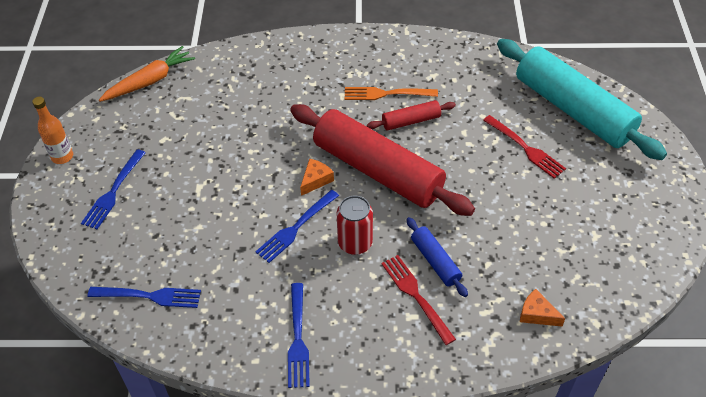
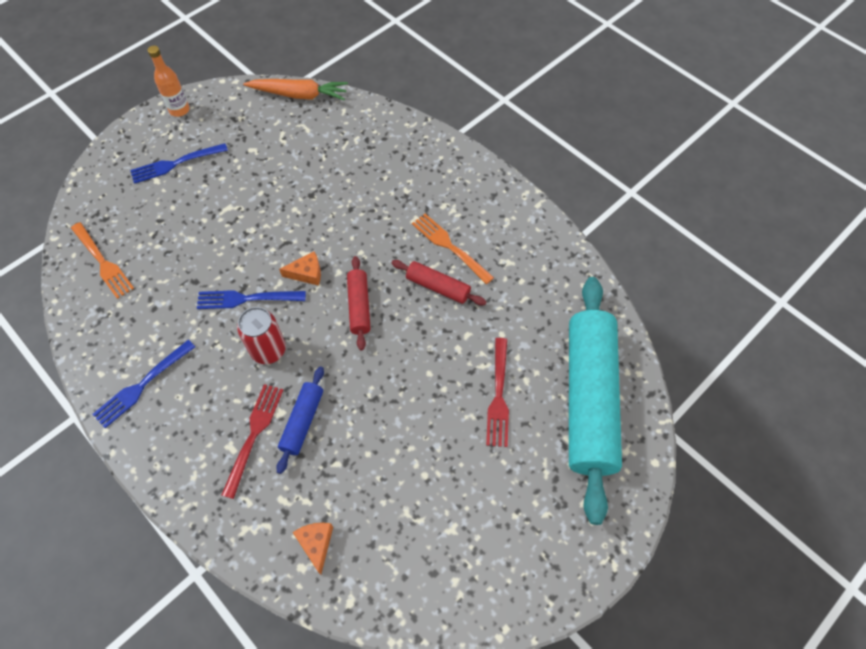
camera: 45 degrees right, 10 degrees up
blue fork [88,287,201,308] -> orange fork [71,222,134,299]
red rolling pin [290,104,475,216] -> red rolling pin [347,256,371,350], size x0.44

